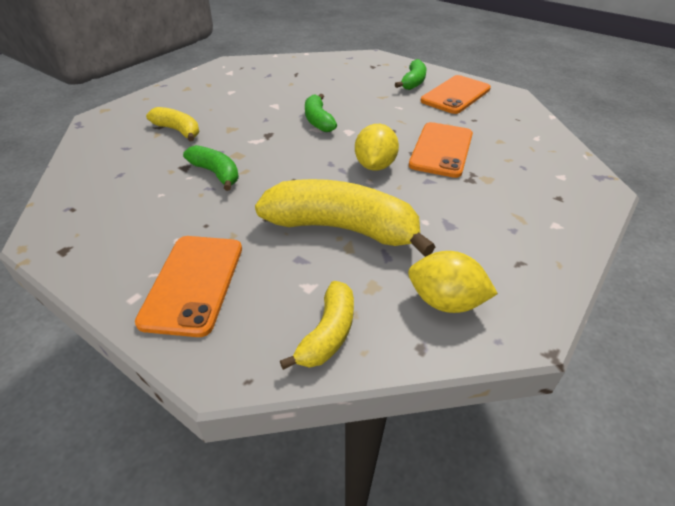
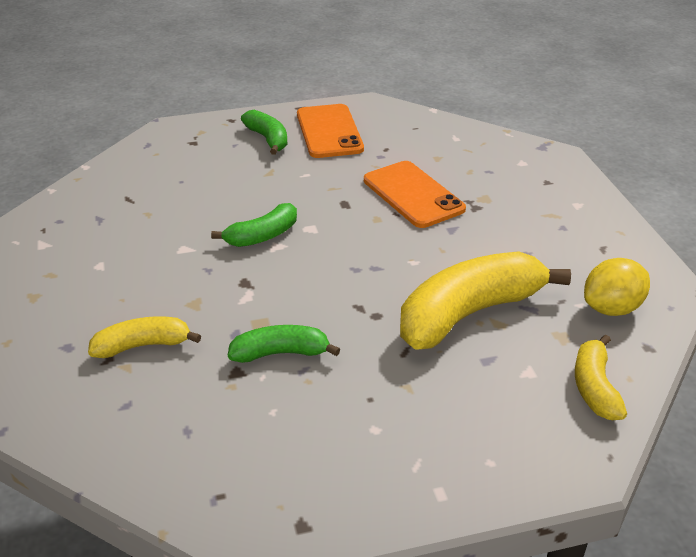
camera: 50 degrees left, 5 degrees down
orange phone [135,236,242,337] -> none
yellow banana [280,281,354,370] -> yellow banana turned 150 degrees counterclockwise [575,334,627,420]
green banana [305,94,337,132] -> green banana turned 60 degrees counterclockwise [211,203,297,247]
yellow lemon [355,124,399,171] -> none

